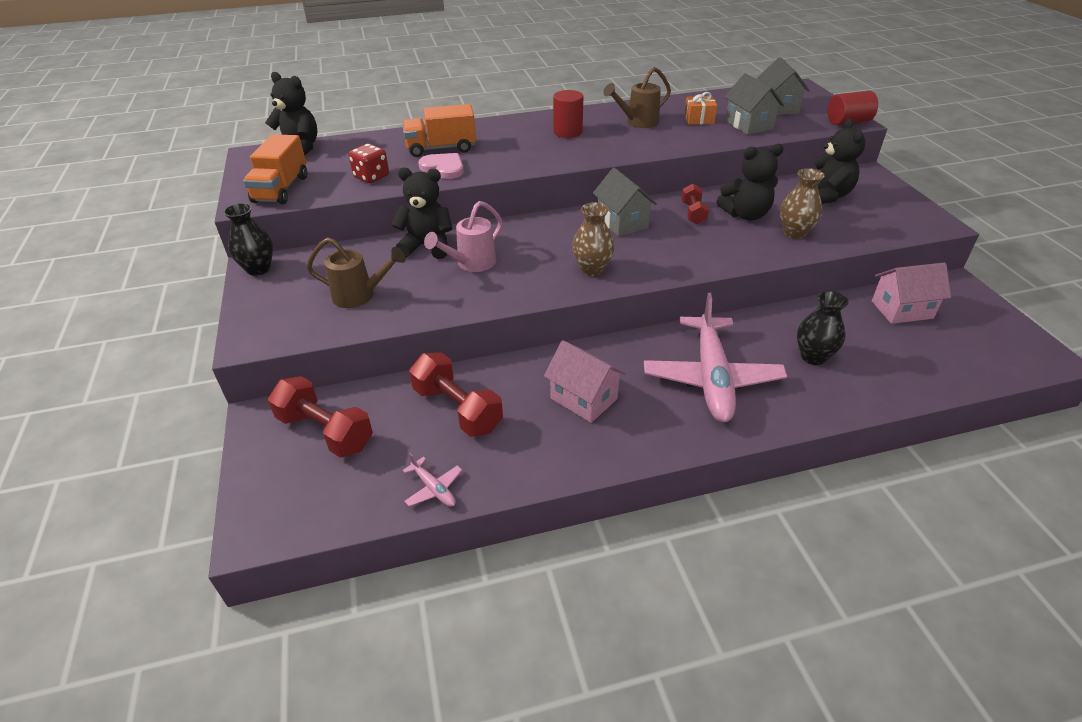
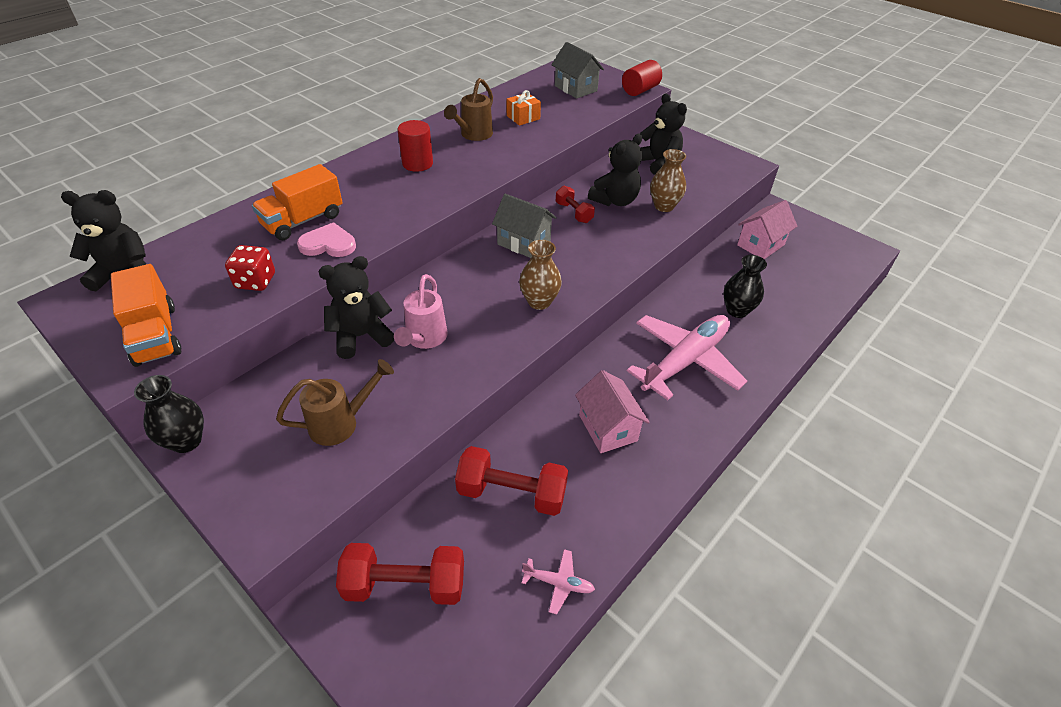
camera: 35 degrees left, 5 degrees up
pink house [544,340,626,423] -> pink house turned 60 degrees clockwise [575,370,650,453]
pink plane [644,293,787,422] -> pink plane turned 105 degrees counterclockwise [627,315,747,400]
grey house [724,73,784,135] -> none

